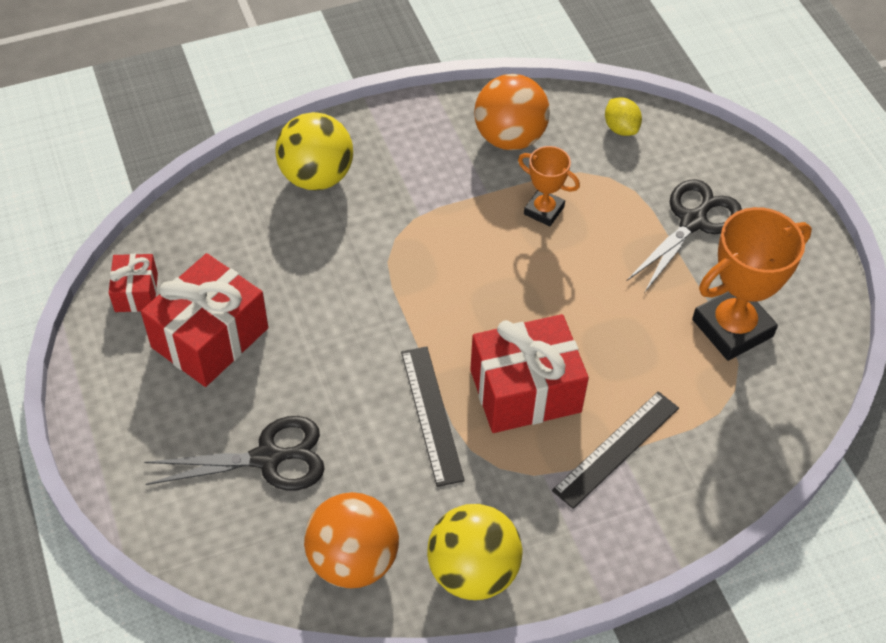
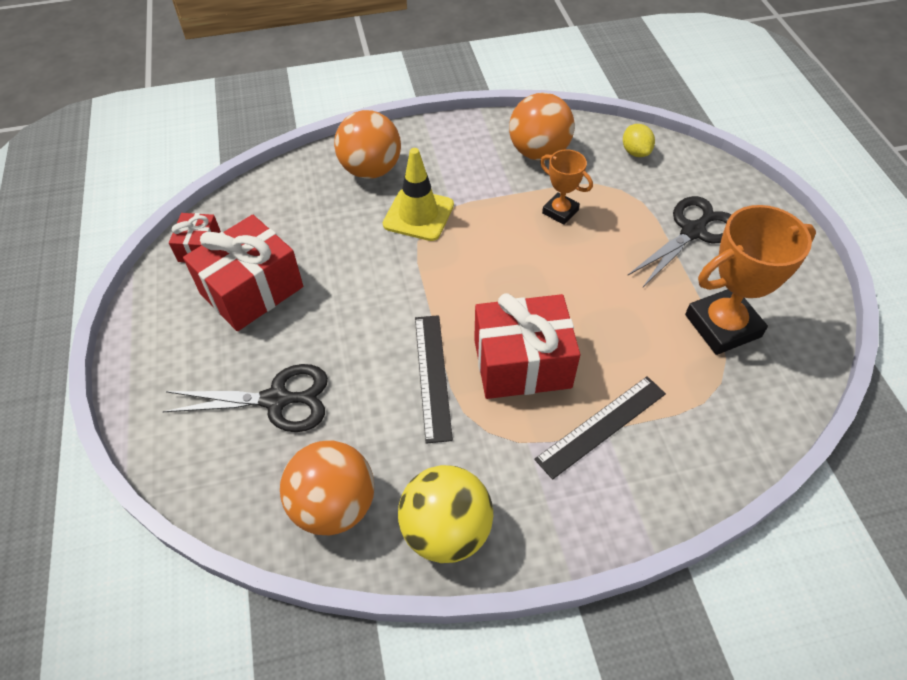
camera: 10 degrees right, 0 degrees up
yellow ball [275,112,353,190] -> orange ball [334,110,401,179]
none -> yellow traffic cone [383,148,454,241]

